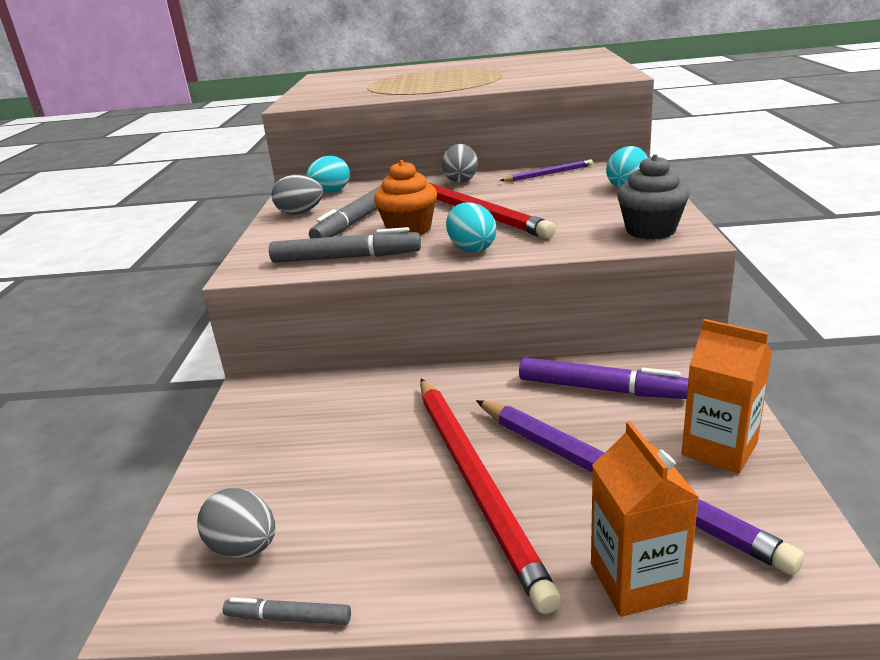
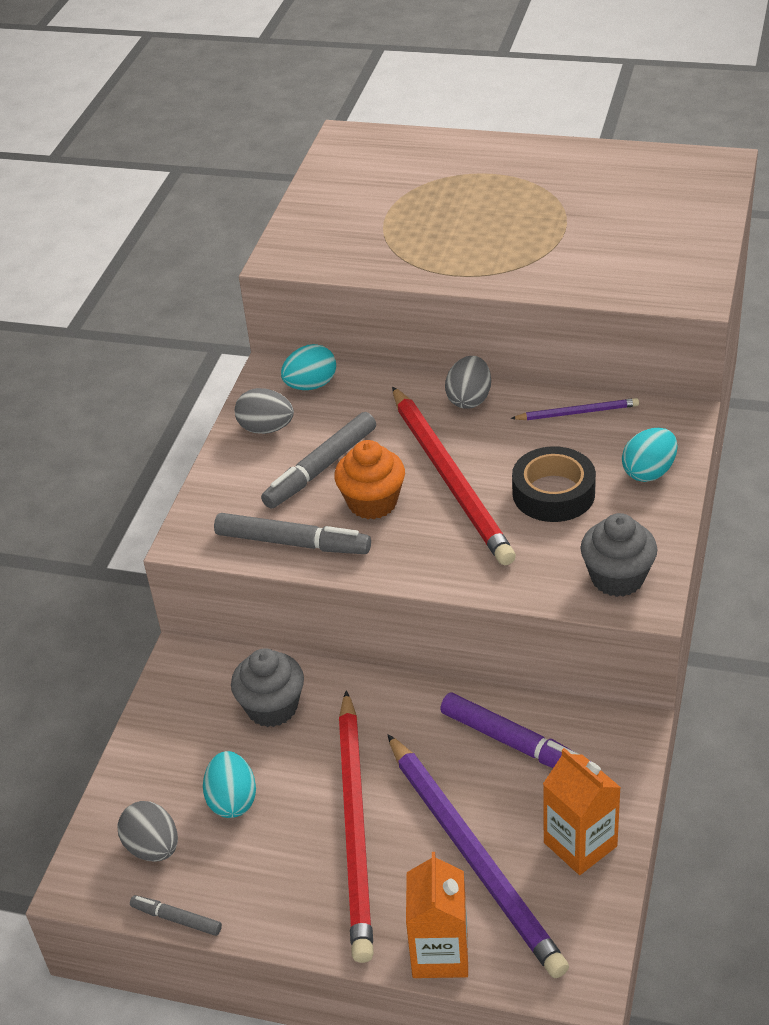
camera: 15 degrees right, 15 degrees up
turquoise egg [446,202,496,253] -> turquoise egg moved to [203,751,256,818]
none -> grey cupcake [231,648,304,727]
none -> black tape [512,446,596,522]

